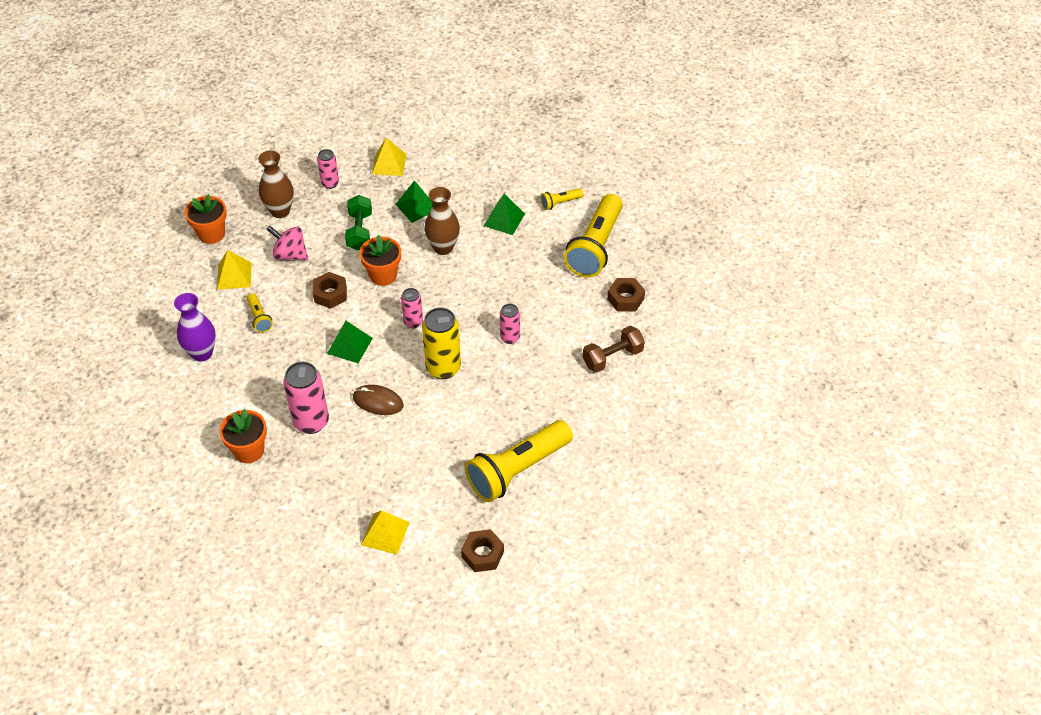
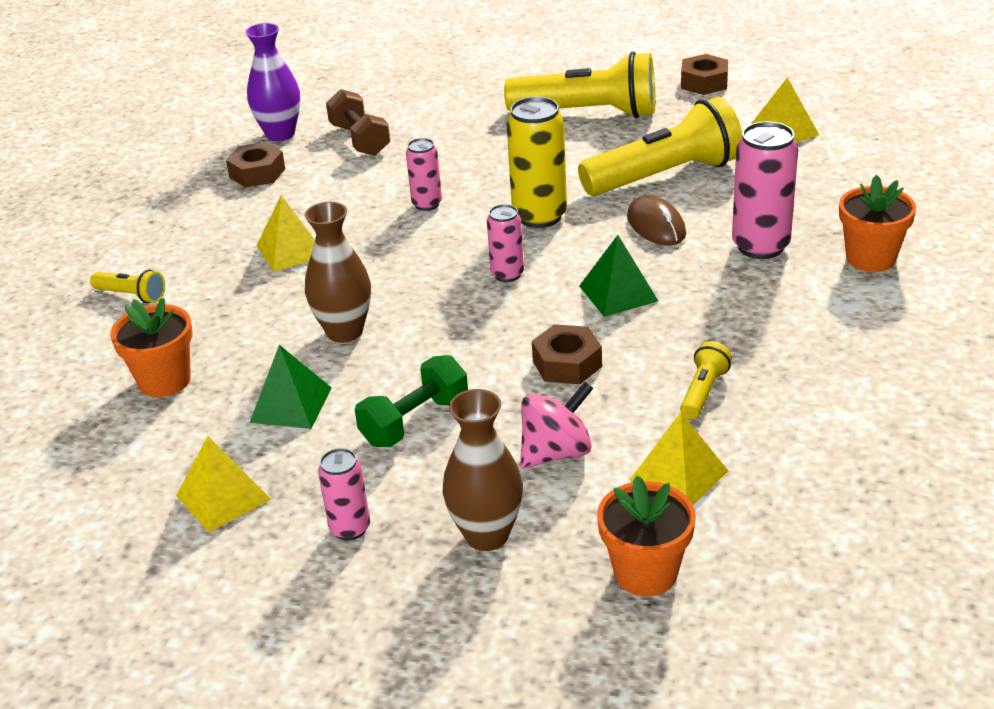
camera: 130 degrees left, 15 degrees down
purple vase [174,293,216,362] -> purple vase moved to [245,23,300,141]
pink spinning top [266,226,308,260] -> pink spinning top turned 105 degrees counterclockwise [520,382,593,469]
orange flower pot [359,235,401,286] -> orange flower pot moved to [110,298,192,397]
green pyramid [484,194,525,235] -> none
yellow flashlight [564,194,623,277] -> yellow flashlight moved to [578,96,742,196]
brown dumbbell [583,326,645,373] -> brown dumbbell turned 45 degrees clockwise [326,89,390,155]
none -> yellow pyramid [256,195,315,272]

